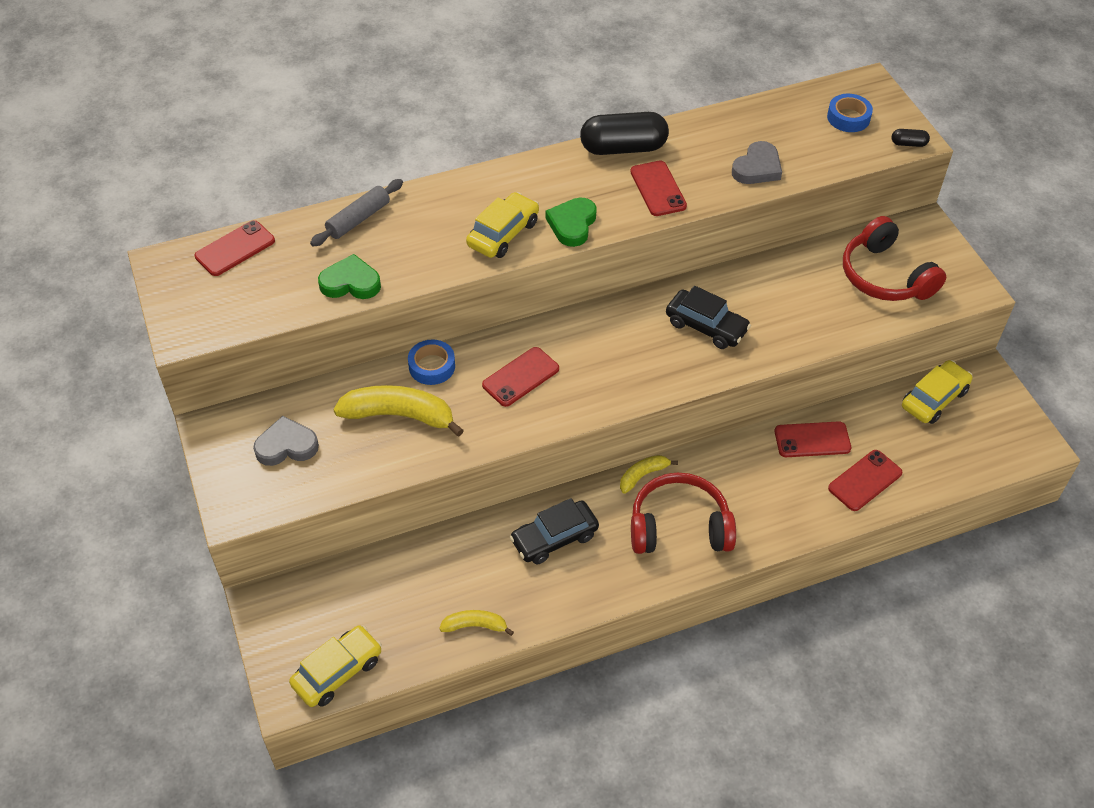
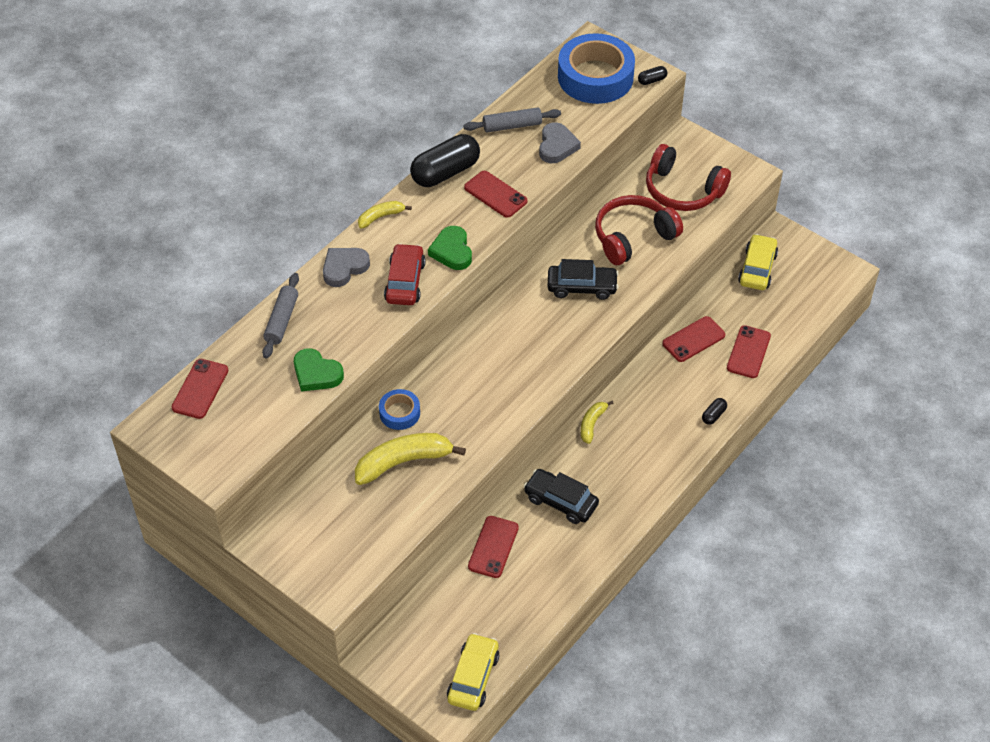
camera: 30 degrees left, 0 degrees up
grey heart [253,416,319,466] -> grey heart moved to [323,248,370,287]
green heart [318,254,381,299] -> green heart turned 120 degrees counterclockwise [294,348,344,392]
yellow banana [439,610,514,636] -> yellow banana moved to [358,201,412,229]
yellow car [466,192,539,258] -> red car [384,243,426,305]
red phone [482,347,559,407] -> red phone moved to [468,516,519,578]
black car [510,498,599,565] -> black car turned 90 degrees clockwise [524,469,599,524]
red headphones [631,472,736,554] -> red headphones moved to [595,195,683,265]
blue tape [827,94,873,132] -> blue tape [558,33,635,104], size x2.08
none -> grey rolling pin [463,107,561,132]
none -> black capsule [702,398,727,425]

